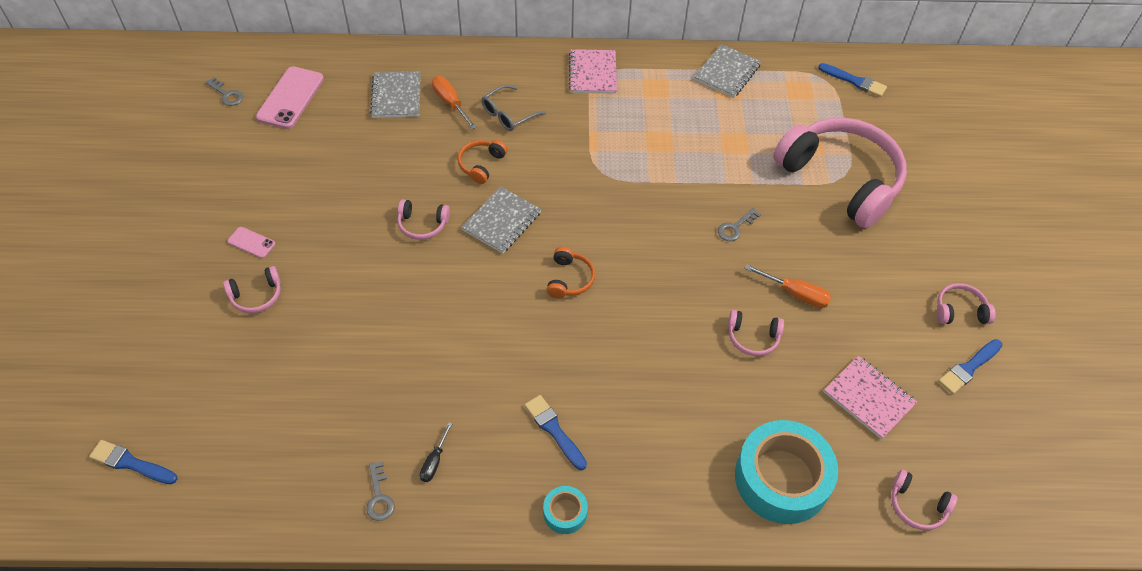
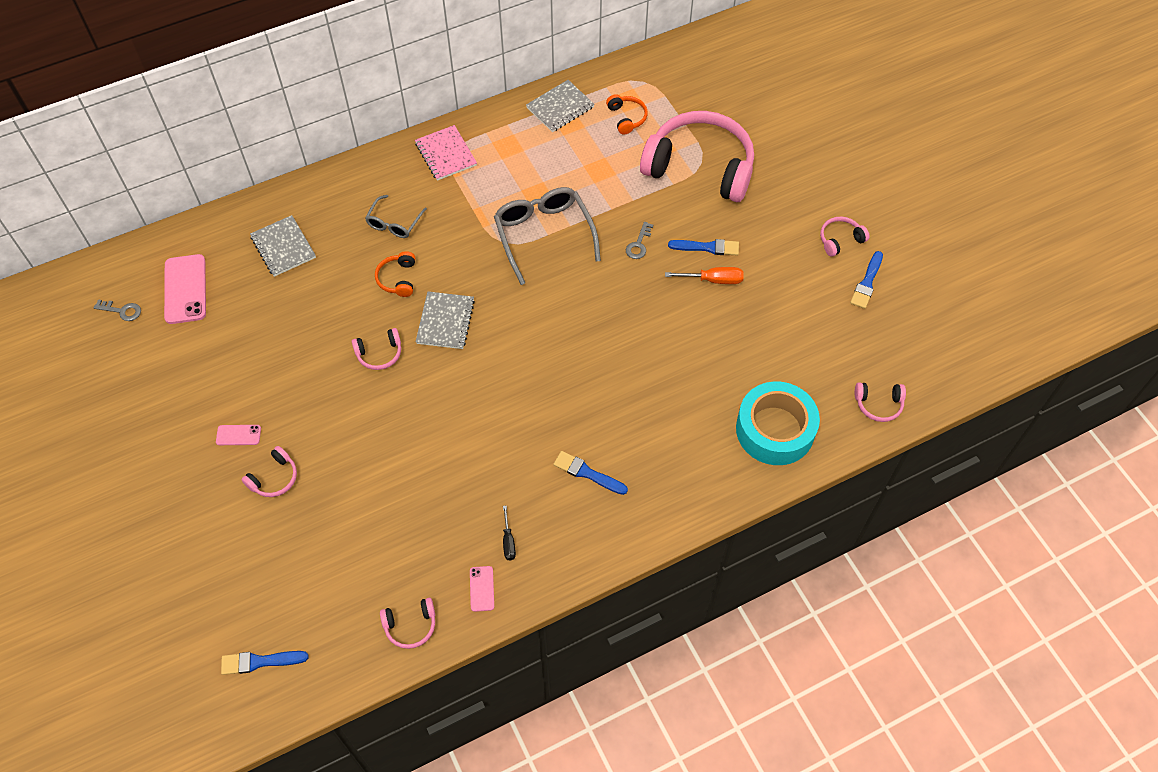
camera: 25 degrees left, 5 degrees up
grey key [366,461,395,521] -> pink phone [470,566,494,612]
orange screwdriver [432,76,477,129] -> none
turquoise tape [543,486,588,534] -> none
orange headphones [547,247,595,298] -> orange headphones moved to [606,94,648,135]
grey notebook [694,44,761,98] -> grey notebook turned 45 degrees clockwise [526,80,595,132]
pink headphones [728,310,784,356] -> pink headphones moved to [380,598,435,649]
blue brush [818,63,887,97] -> blue brush moved to [668,239,739,255]
pink notebook [824,356,917,439] -> none
none -> grey glasses [494,187,601,285]

